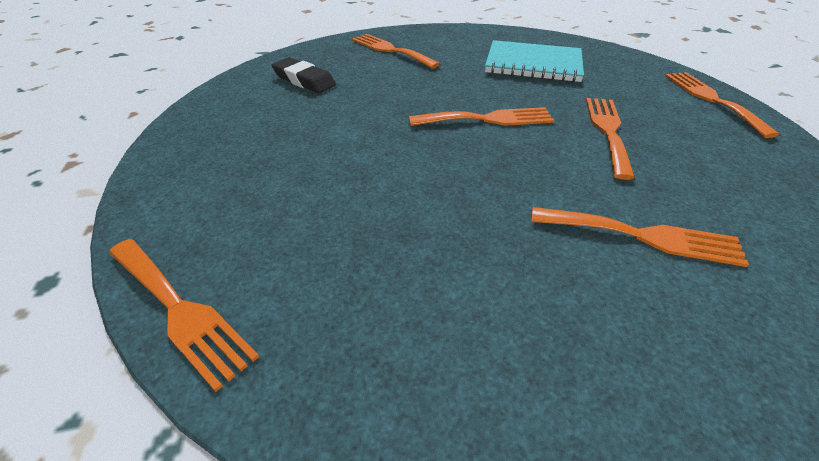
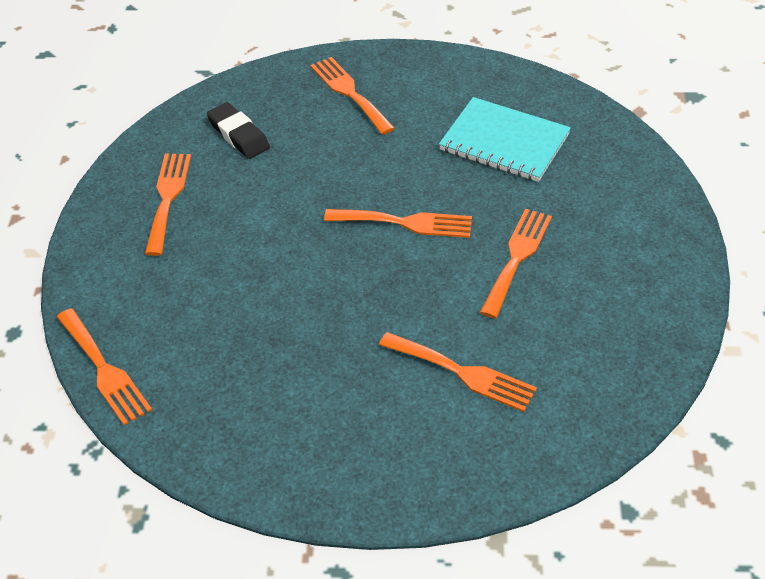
camera: 15 degrees right, 5 degrees up
orange fork [665,72,780,138] -> orange fork moved to [145,154,191,256]

